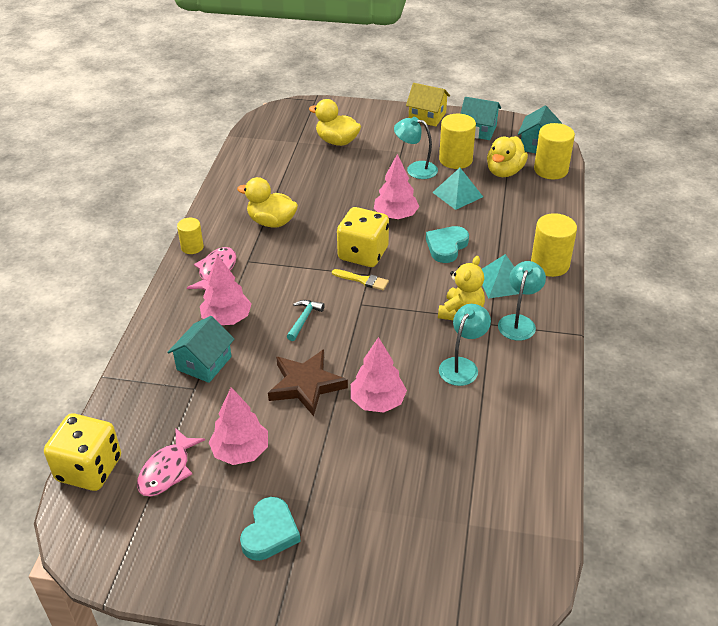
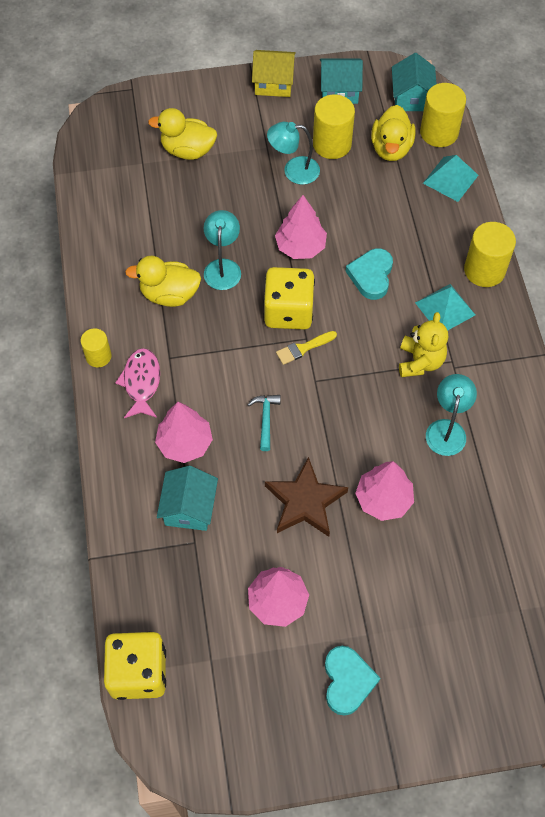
camera: 20 degrees left, 20 degrees up
pink fish [137,428,205,497] -> none
yellow brush [332,269,389,290] -> yellow brush turned 150 degrees clockwise [276,331,337,365]
turquoise pyramid [432,168,483,210] -> turquoise pyramid moved to [423,155,478,202]
turquoise lamp [498,261,546,341] -> turquoise lamp moved to [204,210,241,290]

